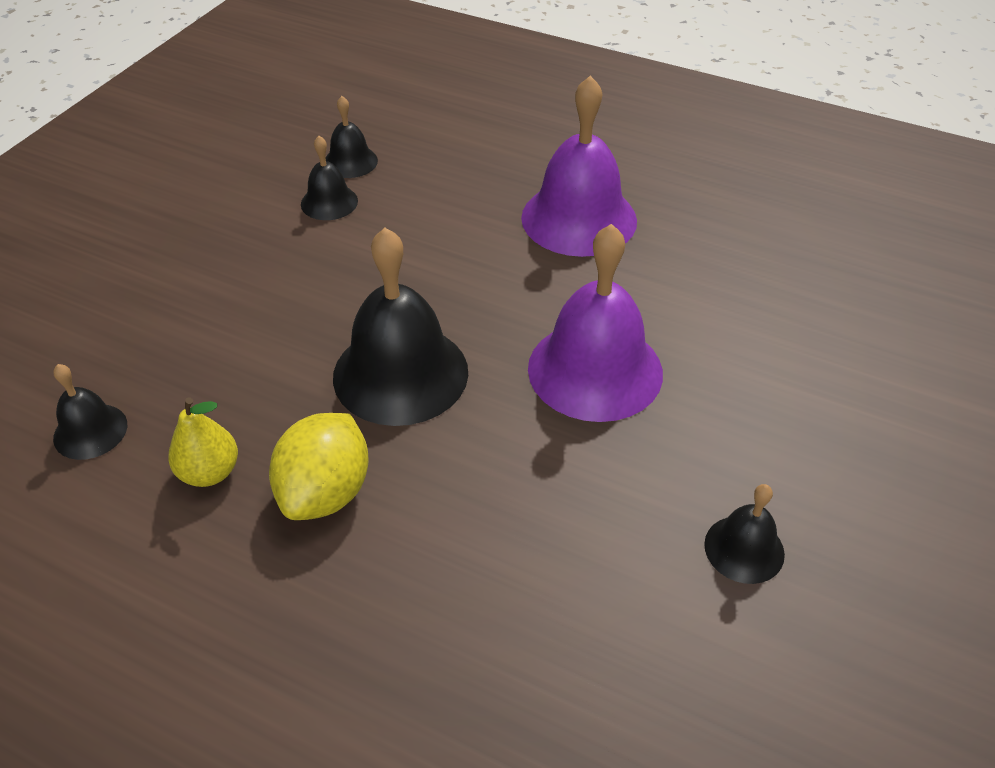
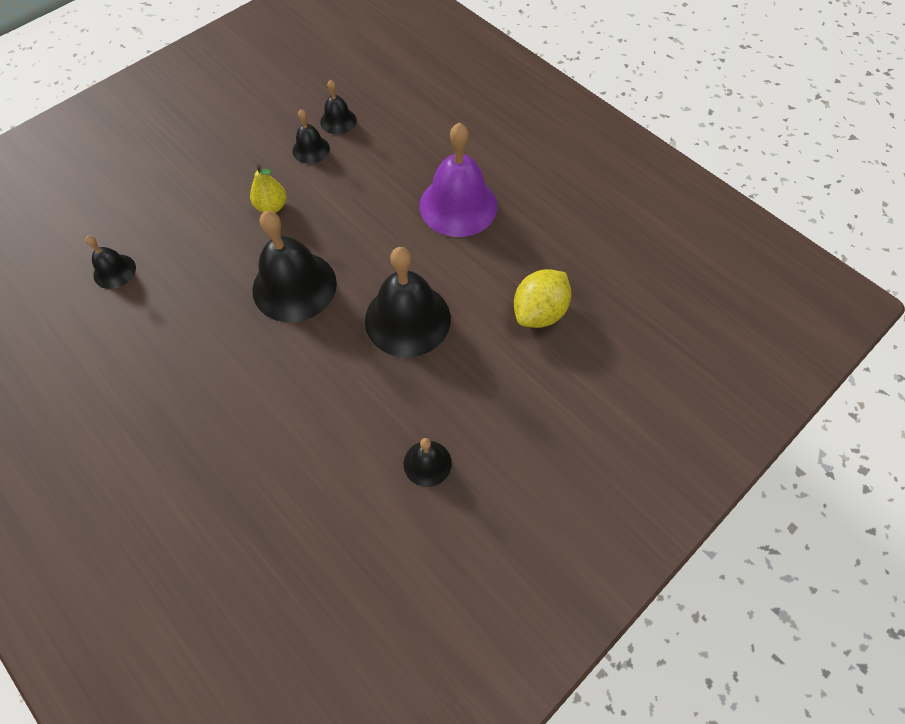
camera: 20 degrees right, 15 degrees up
yellow pear [168,398,238,487] -> yellow pear moved to [250,164,287,213]
yellow lemon [269,413,369,520] -> yellow lemon moved to [514,269,571,328]
purple bell [528,224,663,422] -> black bell [365,247,451,357]

